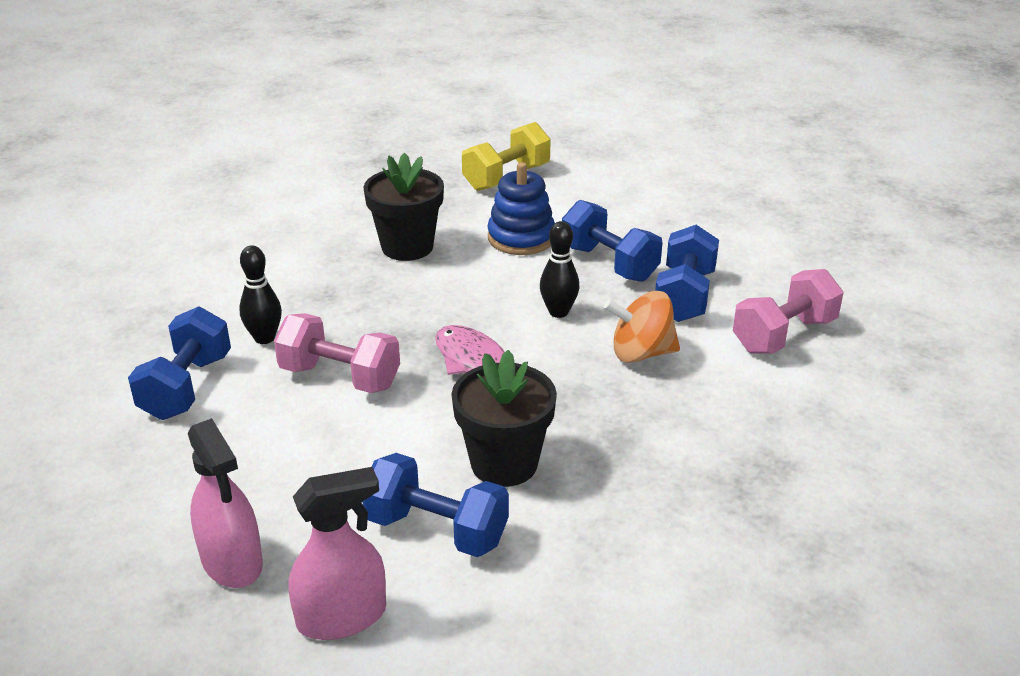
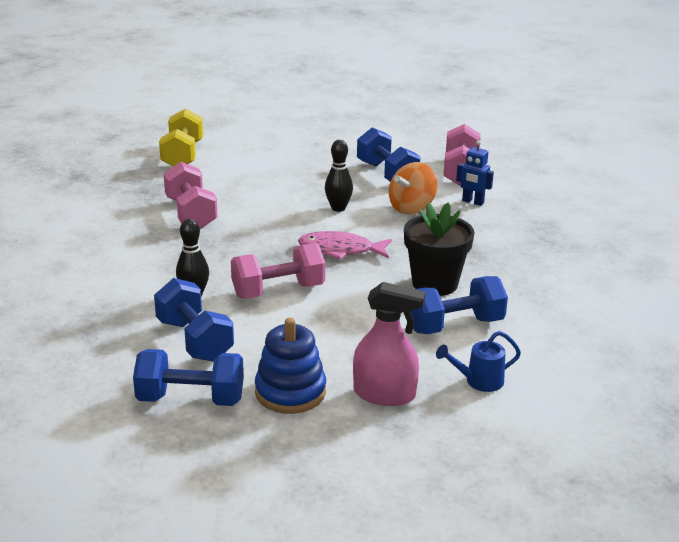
camera: 45 degrees left, 5 degrees down
pink spray bottle [288,467,386,640] -> blue watering can [436,331,521,392]
black flower pot [363,153,444,261] -> pink dumbbell [164,162,218,229]
blue stacking toy [487,162,555,255] -> blue stacking toy moved to [255,318,326,414]
blue dumbbell [562,200,663,282] -> blue dumbbell moved to [133,349,244,406]
none -> blue robot [456,140,494,206]

